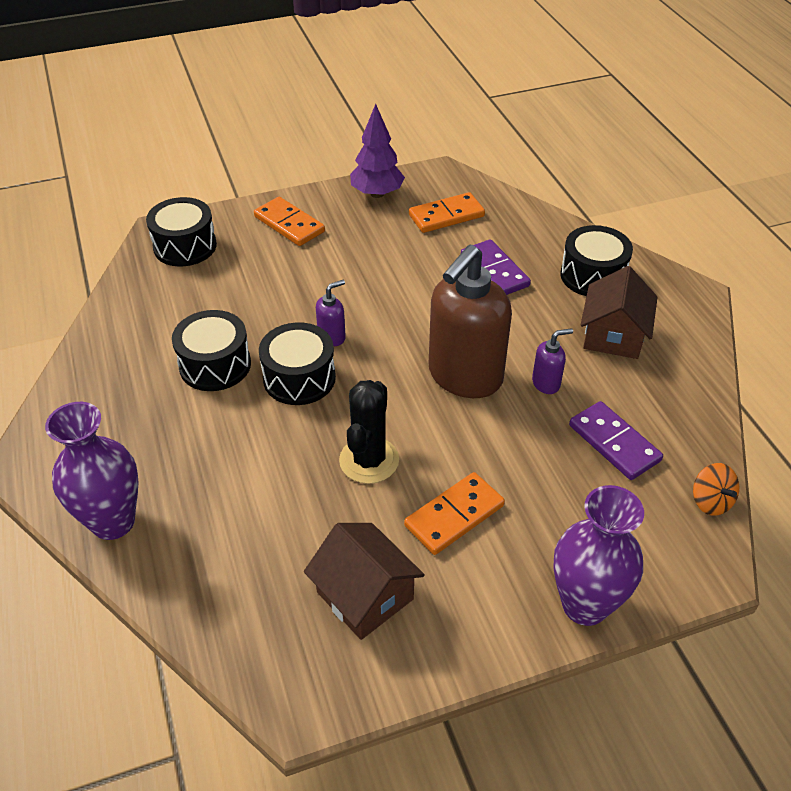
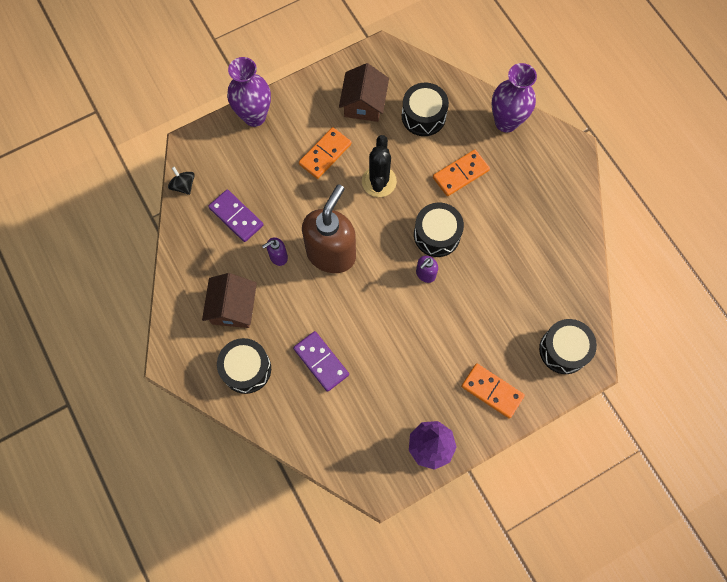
camera: 170 degrees right, 25 degrees up
black drum [172,310,251,391] -> black drum moved to [402,83,449,136]
brown house [304,523,425,640] -> brown house turned 60 degrees clockwise [339,63,389,122]
orange domino [409,192,485,233] -> orange domino moved to [433,150,490,196]
orange spinning top [693,463,739,516] -> black spinning top [168,167,195,195]

